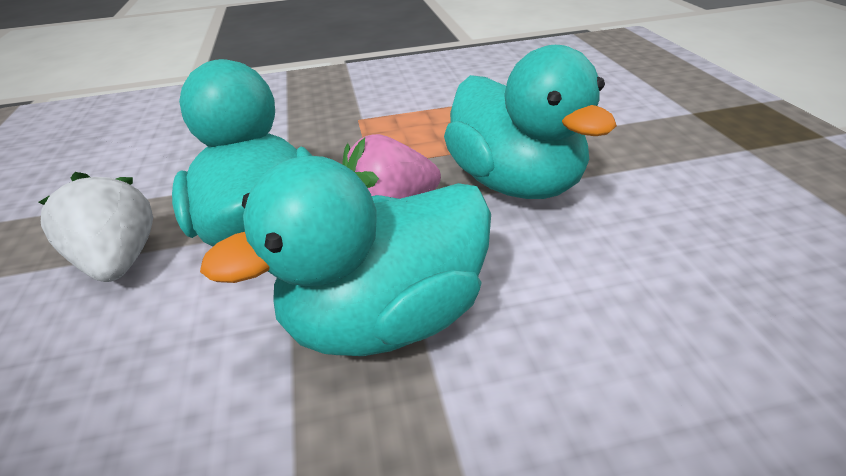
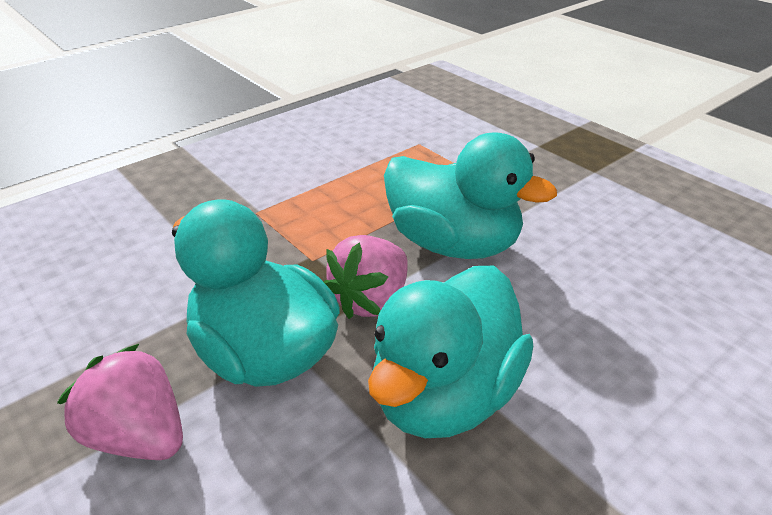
camera: 30 degrees left, 0 degrees up
white strawberry [38,172,153,282] -> pink strawberry [57,344,183,460]

